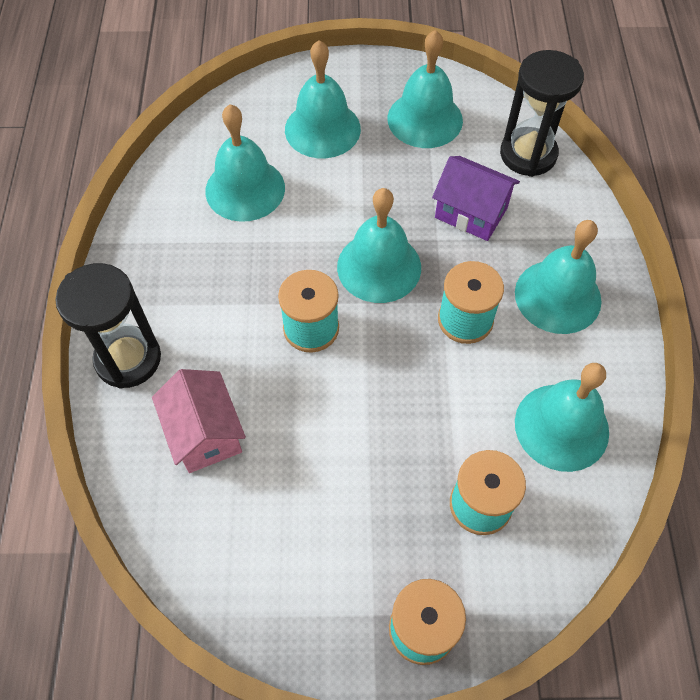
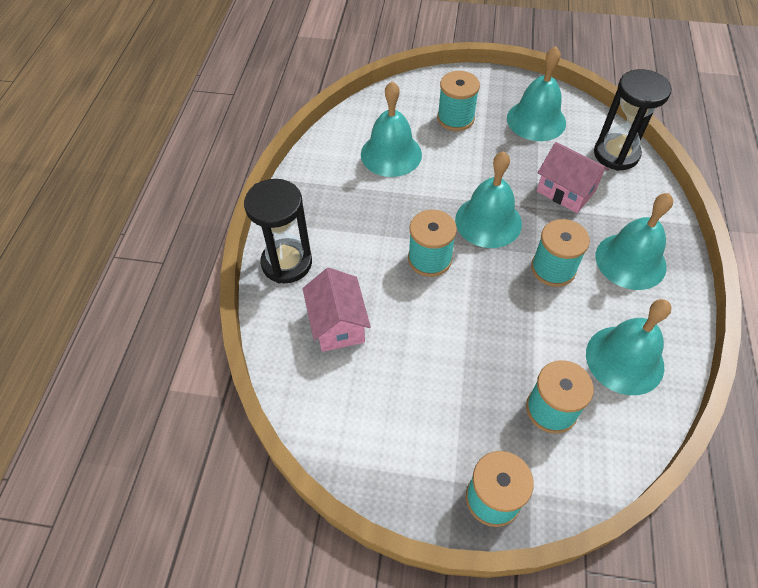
camera: 10 degrees right, 5 degrees down
turquoise bell [285,40,361,158] -> turquoise spool [437,71,480,131]
purple house [432,156,520,241] -> pink house [537,142,609,213]

